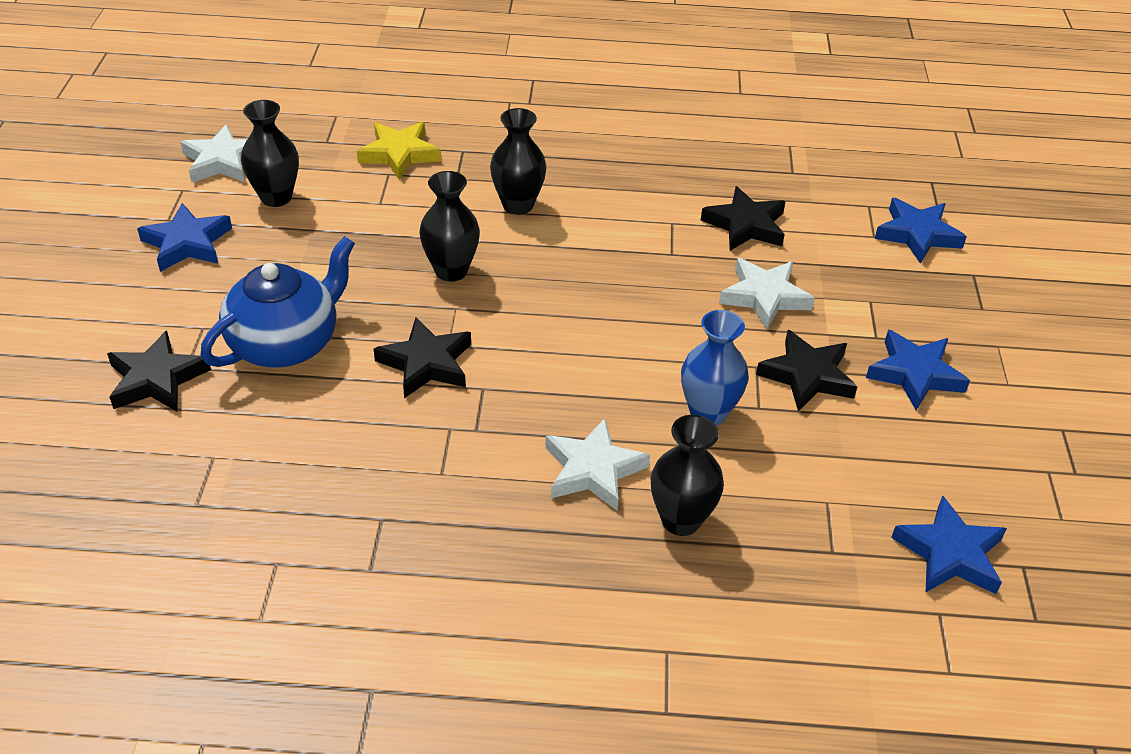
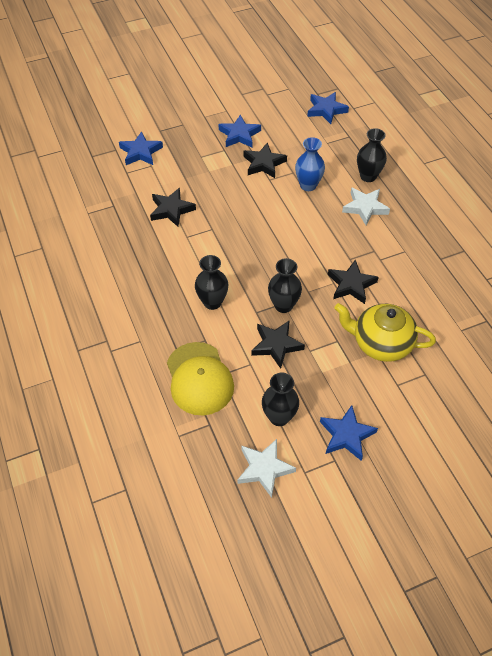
camera: 115 degrees left, 10 degrees up
black star [107,330,211,412] -> black star moved to [251,320,305,369]
blue teapot [201,236,355,368] -> yellow teapot [334,303,436,362]
yellow star [357,122,441,180] -> yellow cap [167,342,234,415]
white star [719,258,815,329] -> none

